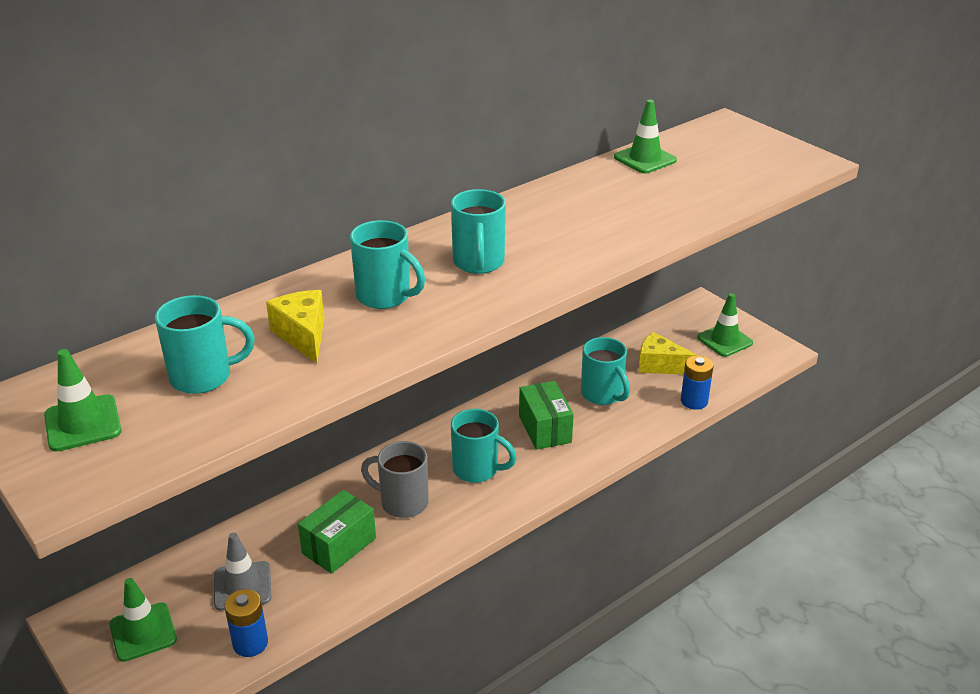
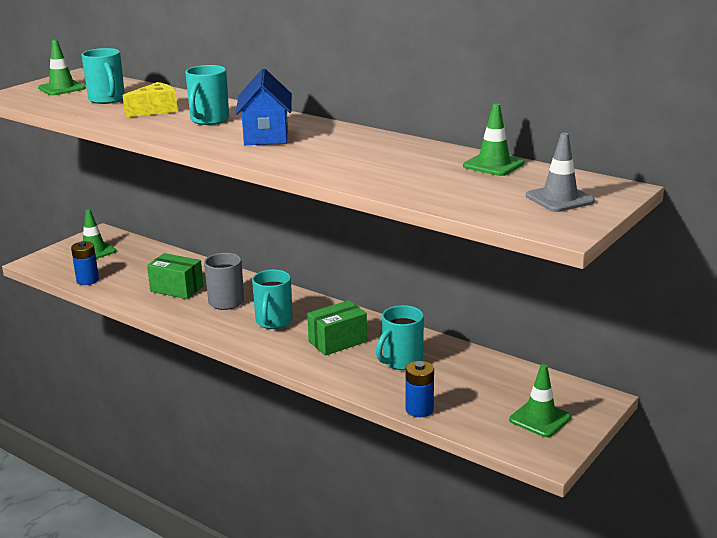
camera: 75 degrees right, 10 degrees down
grey traffic cone [214,533,271,611] -> grey traffic cone moved to [526,133,595,212]
turquoise mug [451,189,506,274] -> blue house [235,69,292,145]
yellow cheese [639,332,697,375] -> none

